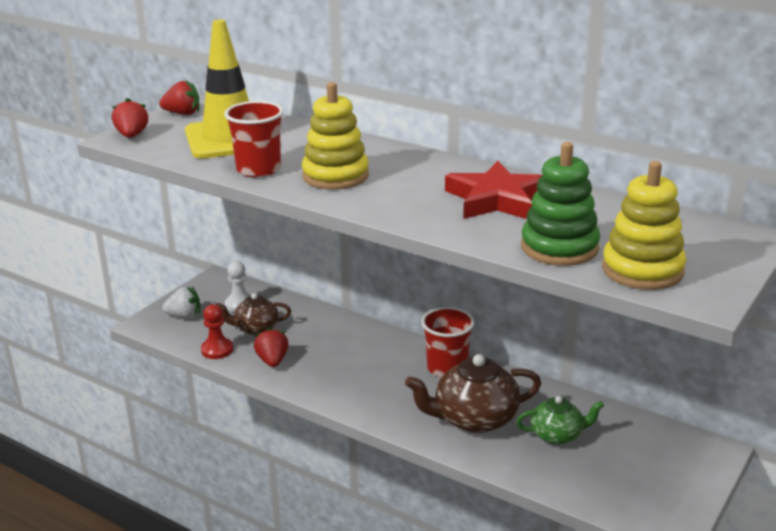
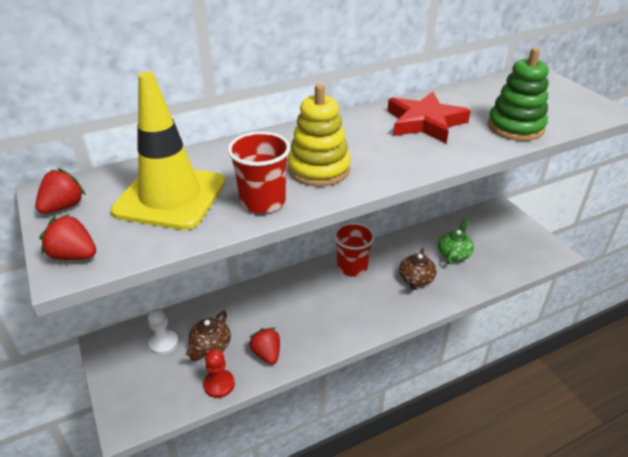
camera: 60 degrees left, 10 degrees up
white strawberry [162,287,200,318] -> none
red strawberry [254,327,289,367] -> red strawberry turned 45 degrees clockwise [249,328,280,365]
brown teapot [405,354,541,433] -> brown teapot [399,248,437,290], size x0.61
yellow stacking toy [602,161,686,290] -> none

